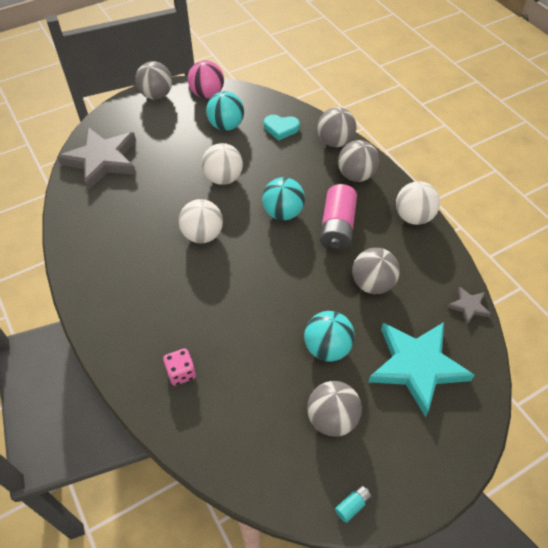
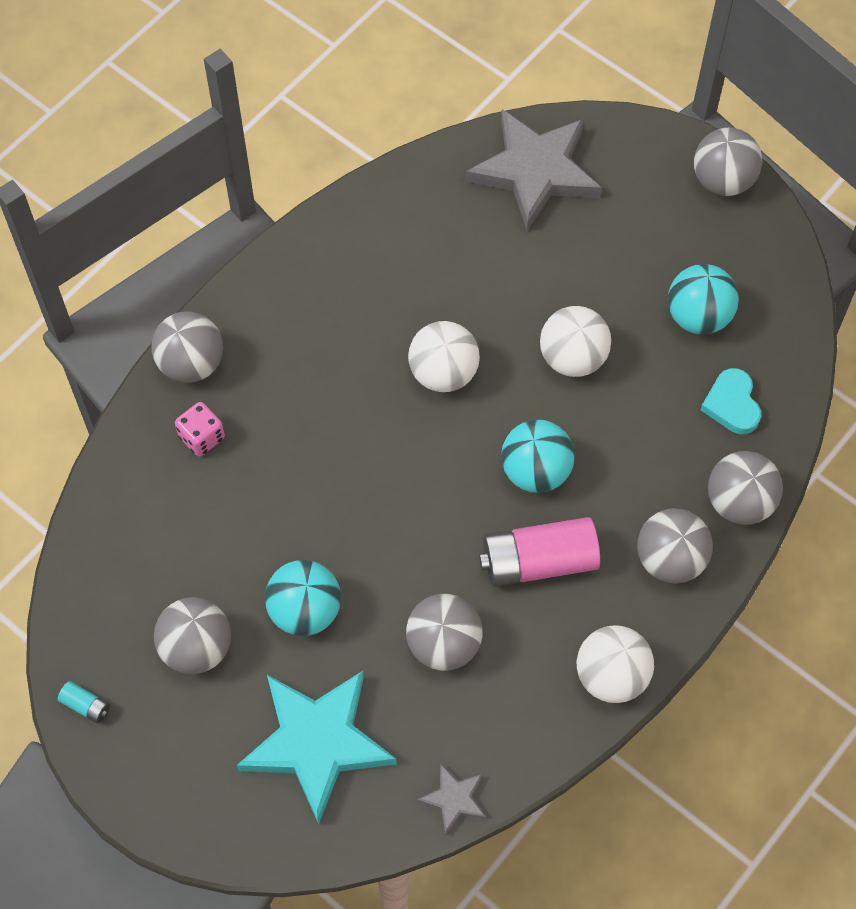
camera: 70 degrees right, 10 degrees up
pink ball [188,60,224,98] -> none
none -> grey ball [151,311,223,383]

